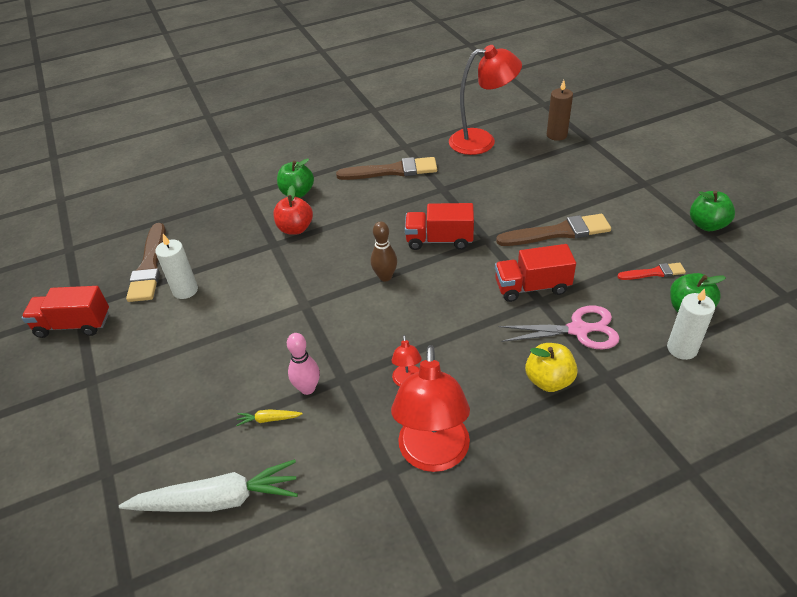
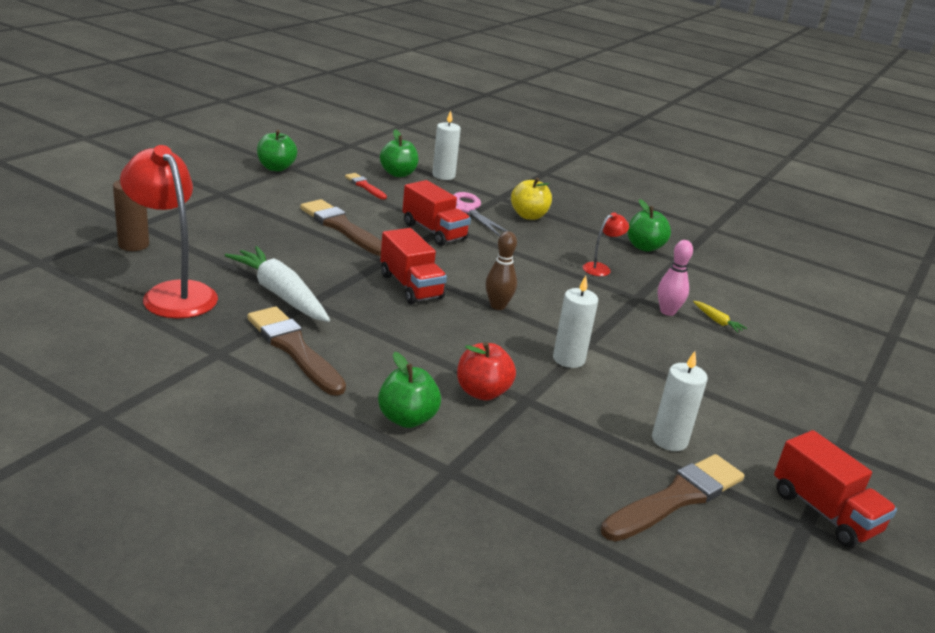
camera: 130 degrees left, 15 degrees down
white carrot [119,459,298,512] -> white carrot moved to [225,246,330,322]
red lamp [391,345,470,472] -> green apple [627,199,671,252]
none -> white candle [553,276,598,368]

